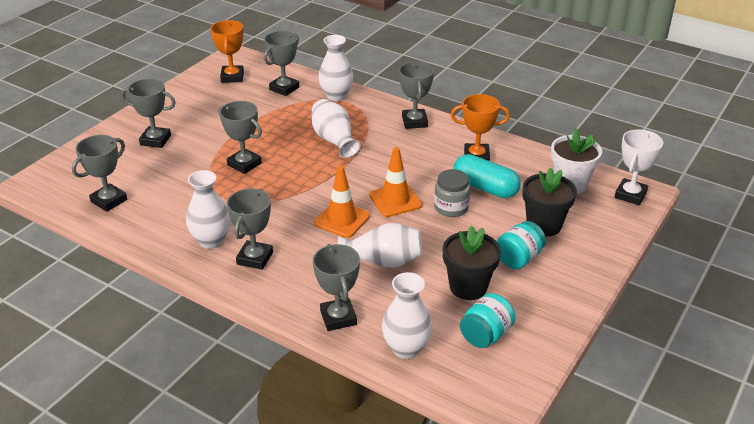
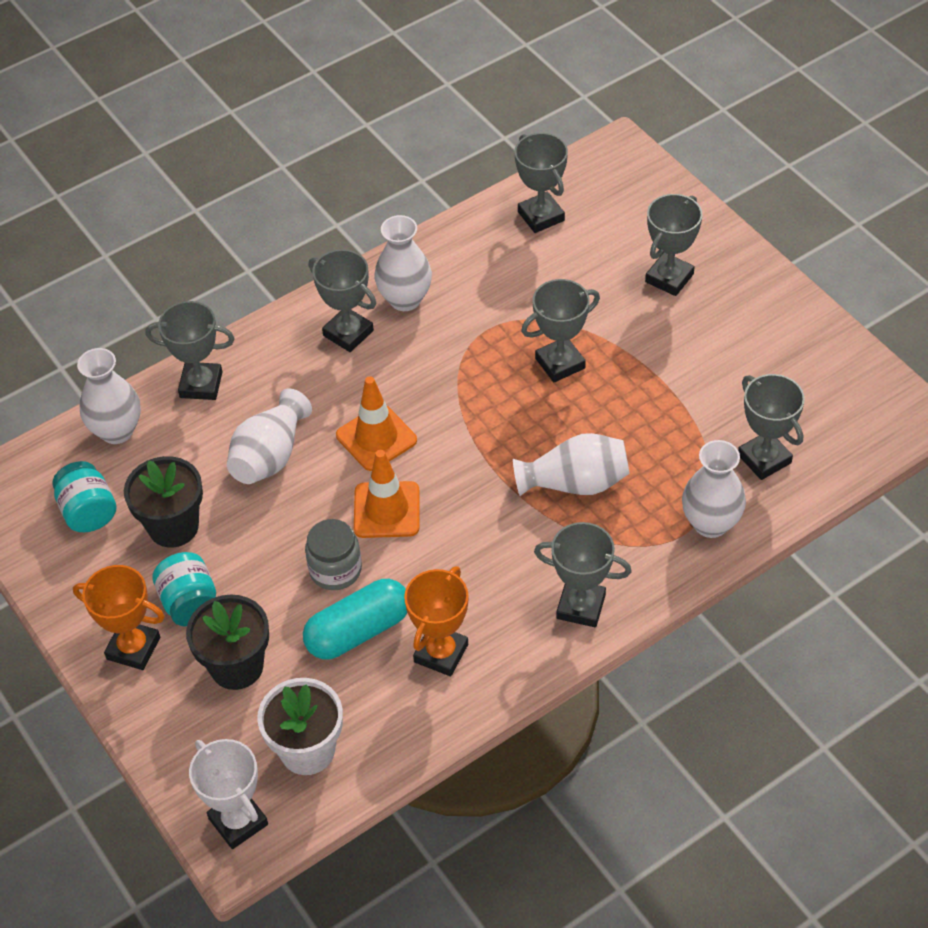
camera: 115 degrees right, 15 degrees up
orange trophy [210,20,244,83] -> orange trophy moved to [73,565,165,670]

